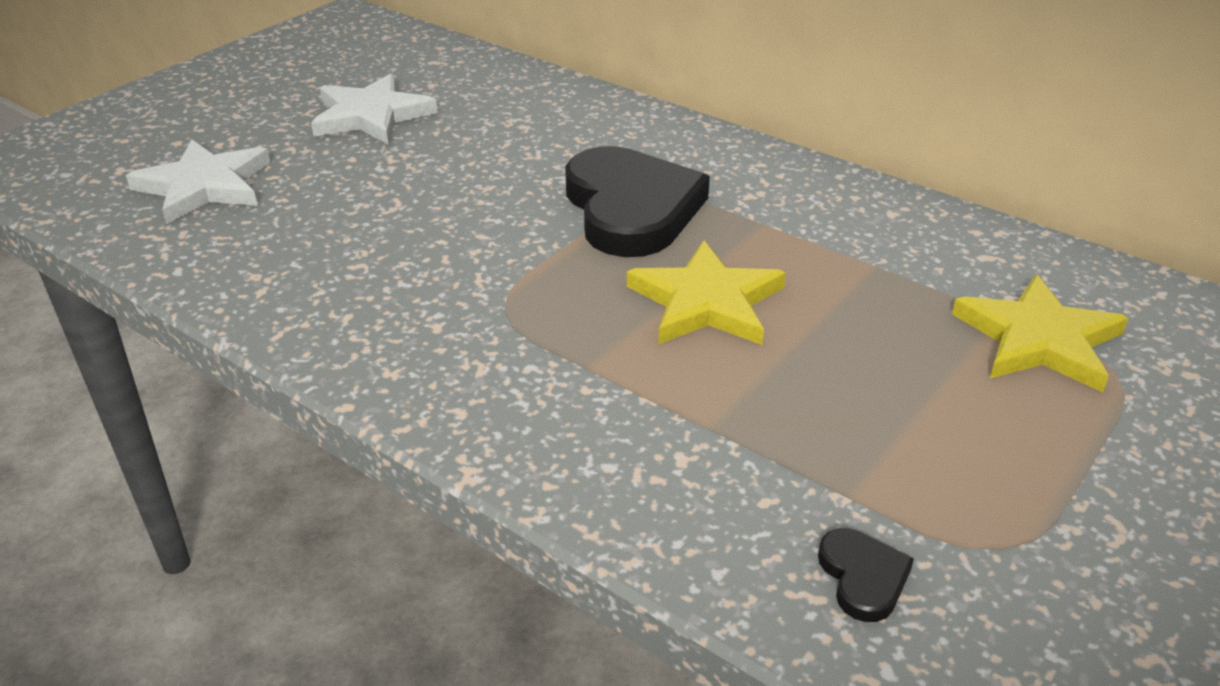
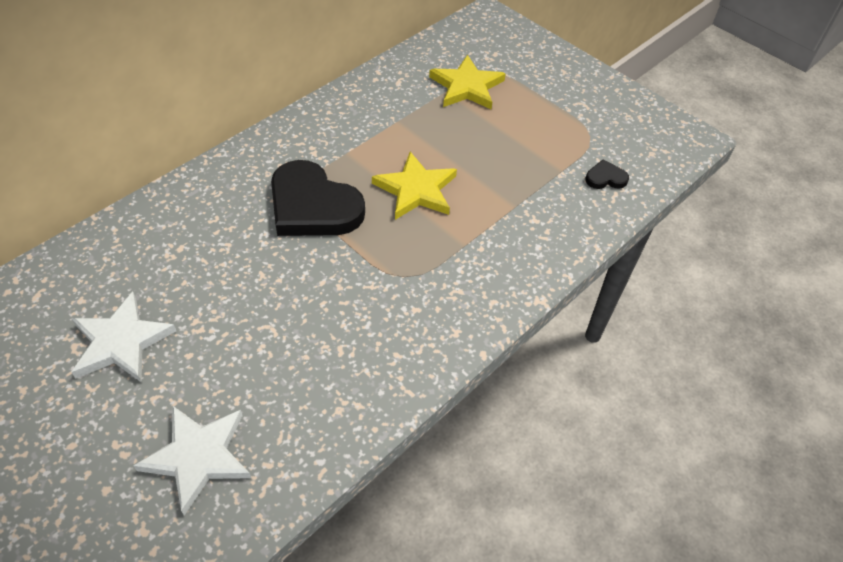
camera: 85 degrees left, 15 degrees up
black heart [566,146,710,257] -> black heart turned 135 degrees counterclockwise [271,160,365,236]

